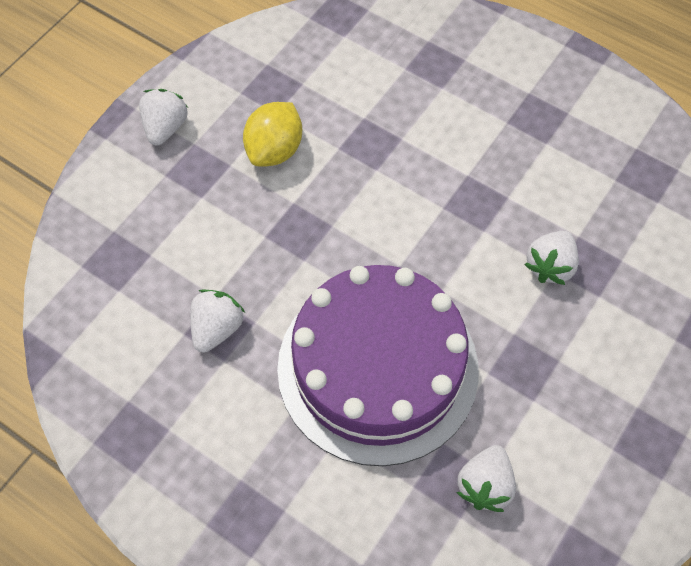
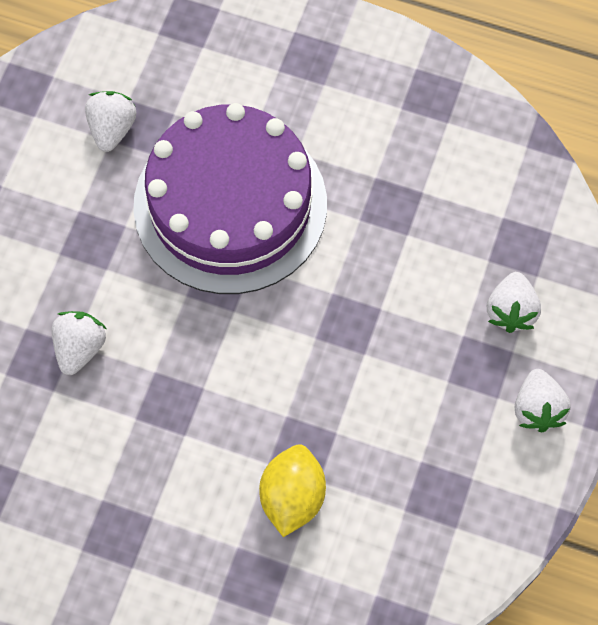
camera: 165 degrees right, 5 degrees up
white strawberry [190,289,245,353] -> white strawberry moved to [487,272,541,333]
yellow lemon [243,102,302,167] -> yellow lemon moved to [259,444,326,537]

